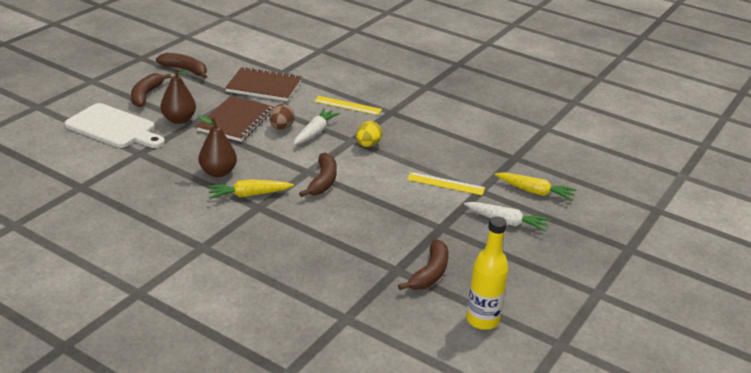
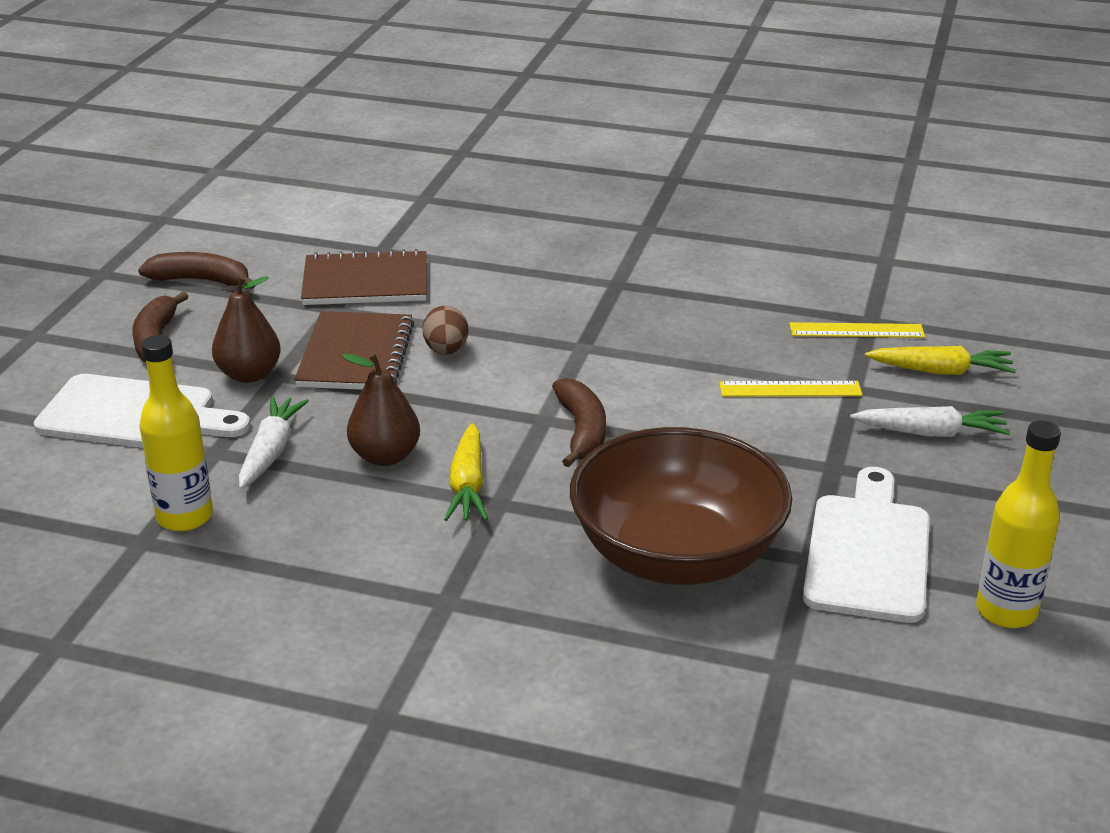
camera: 15 degrees left, 0 degrees up
yellow carrot [207,179,294,199] -> yellow carrot turned 60 degrees counterclockwise [444,423,488,521]
white carrot [294,108,340,145] -> white carrot moved to [239,396,309,489]
yellow ruler [314,96,382,115] -> yellow ruler moved to [790,322,925,338]
yellow egg [356,121,382,147] -> none
brown banana [398,240,448,290] -> white cutting board [803,467,930,623]
none -> yellow bottle [140,335,213,531]
none -> brown bowl [570,427,792,585]

